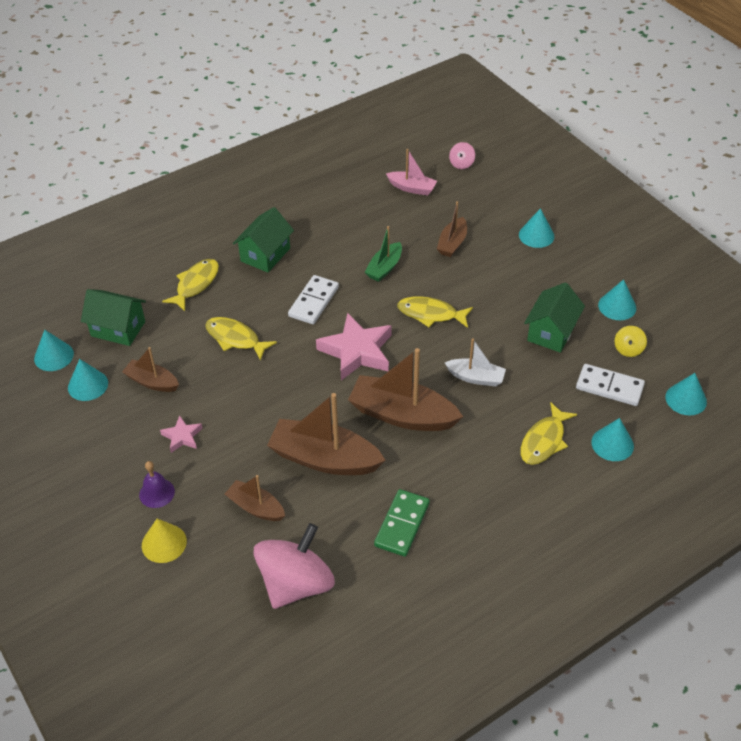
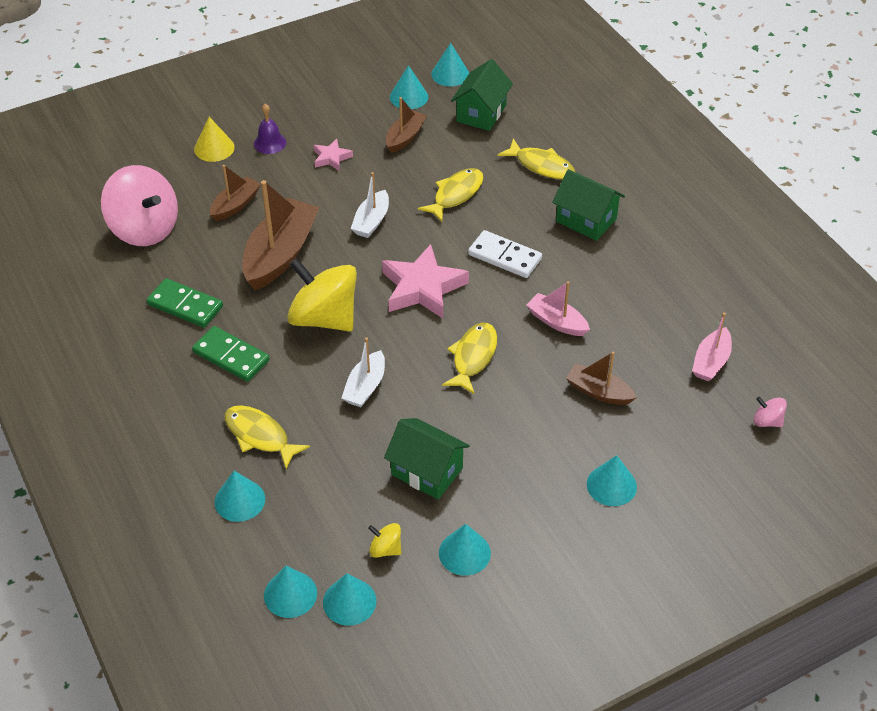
camera: 95 degrees right, 0 degrees up
brown boat [348,348,463,431] -> yellow spinning top [287,258,357,331]
green boat [365,226,402,282] -> pink boat [526,281,590,336]
white domino [576,364,645,406] -> none
none -> green domino [192,326,269,382]
none -> turquoise cone [323,573,376,626]
none -> white boat [351,172,389,238]

